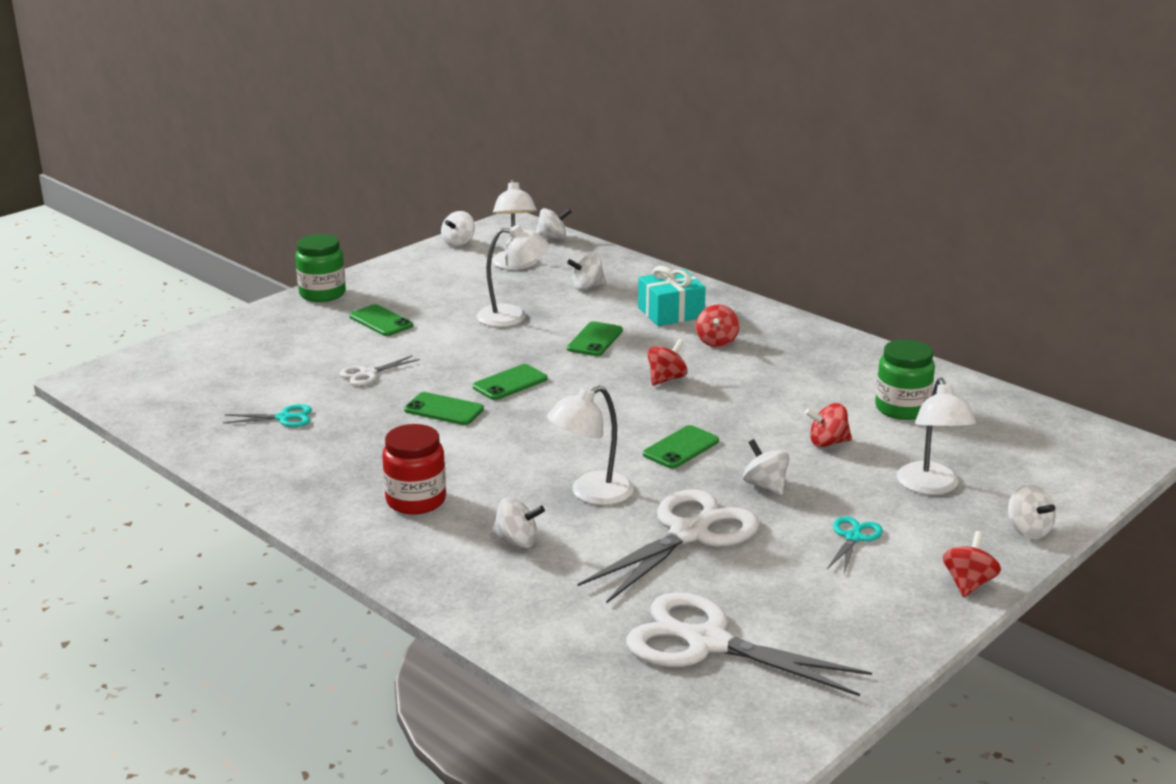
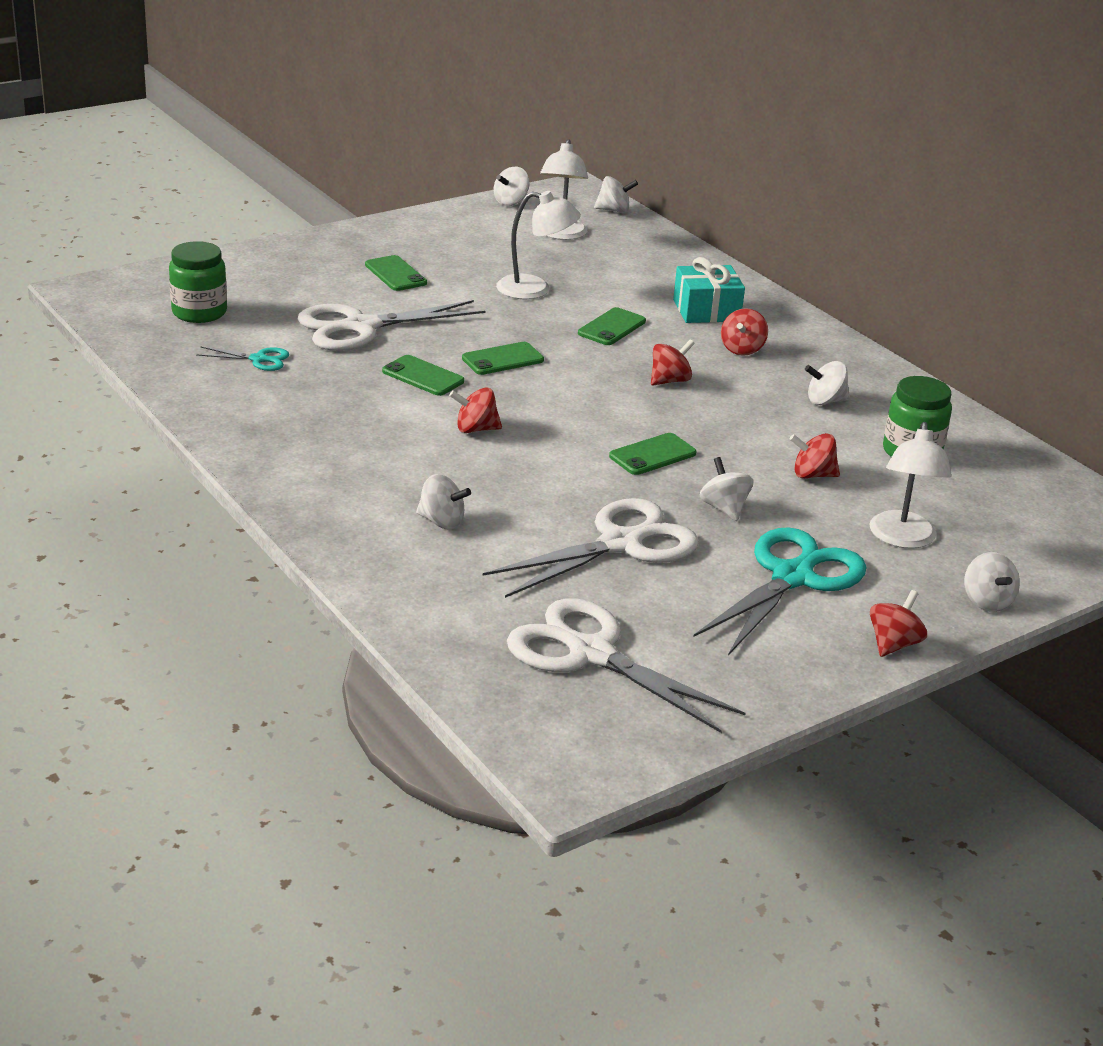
camera: 10 degrees right, 5 degrees up
green jar [295,234,346,302] -> green jar moved to [169,241,227,323]
white scissors [339,355,420,386] -> white scissors [298,300,486,351], size x2.15
red jar [382,424,446,515] -> none
white lamp [547,386,634,505] -> none
white spinning top [567,254,606,290] -> white spinning top moved to [805,361,850,405]
turquoise scissors [827,517,883,573] -> turquoise scissors [693,527,867,655], size x2.15
none -> red spinning top [449,387,502,433]

